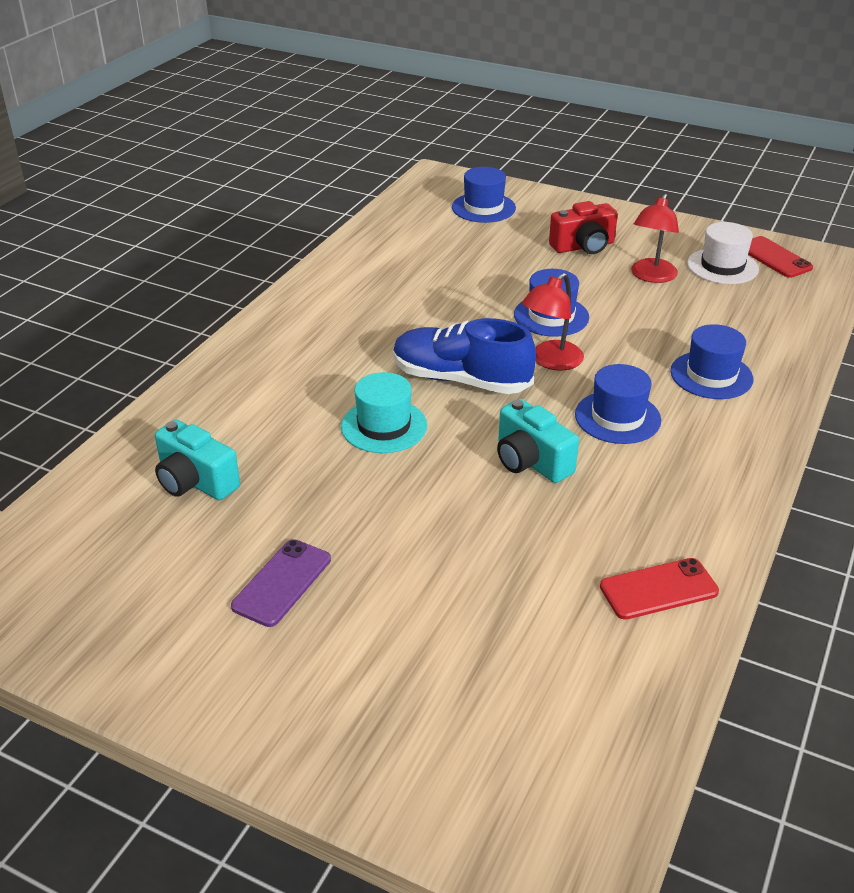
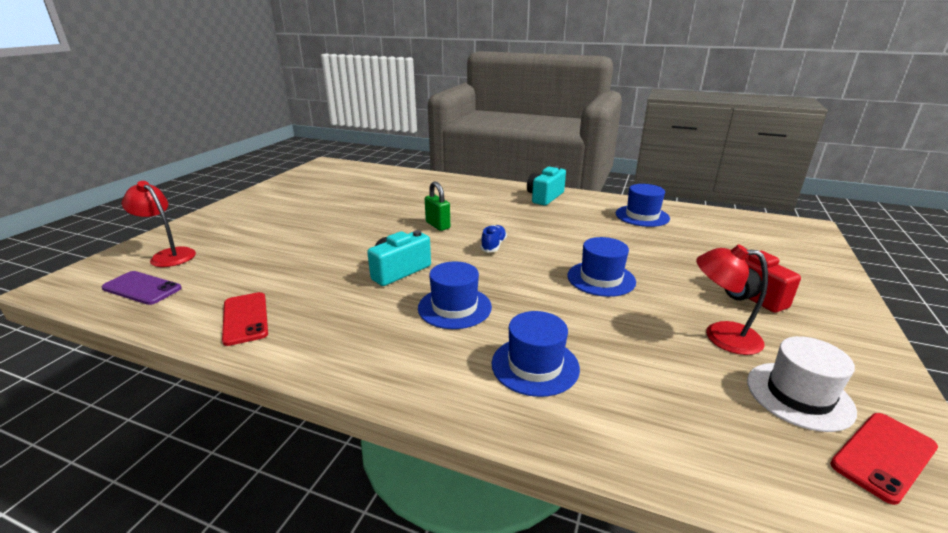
camera: 85 degrees right, 10 degrees down
turquoise camera [155,420,240,500] -> turquoise camera moved to [527,166,566,205]
purple phone [231,539,331,627] -> purple phone moved to [101,271,182,305]
turquoise hat [341,372,427,453] -> green padlock [425,181,450,231]
blue shoe [393,318,536,394] -> blue shoe [480,225,507,253], size x0.47
blue hat [452,167,516,223] -> blue hat moved to [616,184,670,227]
red lamp [522,273,584,370] -> red lamp moved to [122,181,196,267]

